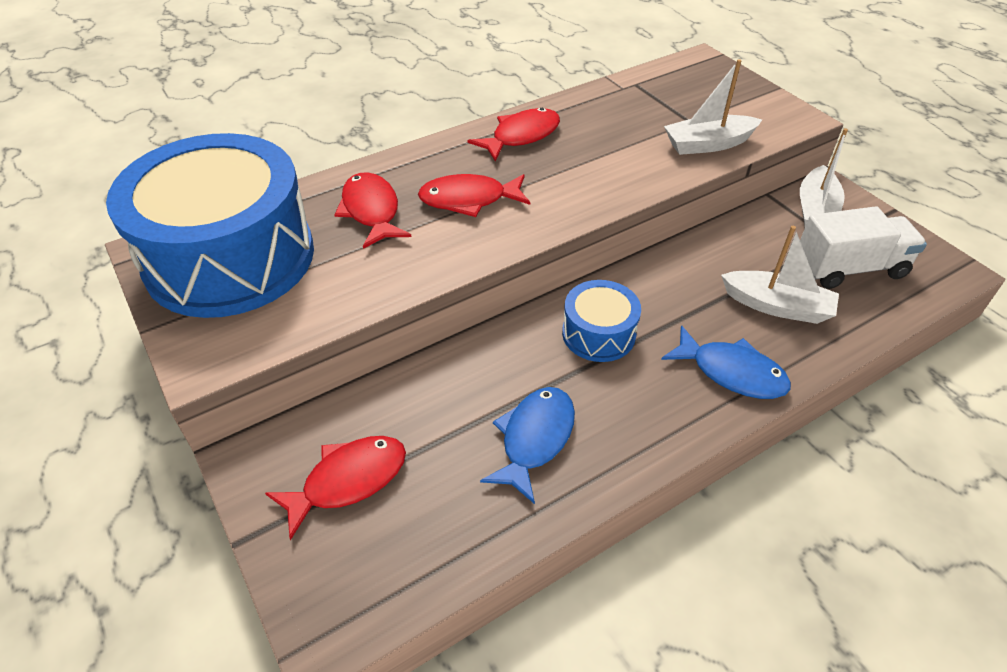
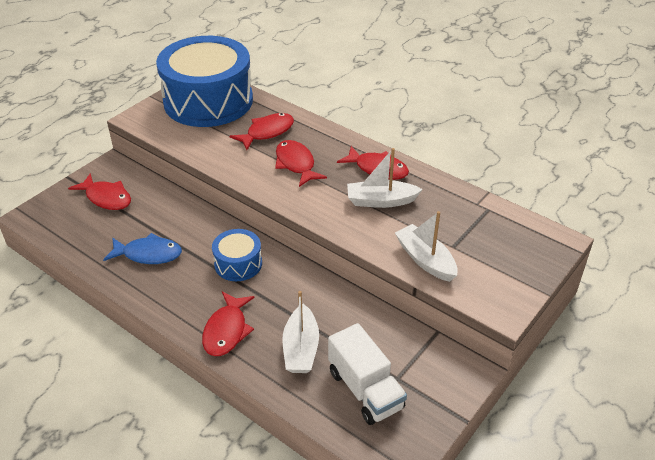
camera: 70 degrees right, 5 degrees down
blue fish [661,325,791,399] -> red fish [202,291,254,356]
white boat [800,128,848,227] -> white boat moved to [347,148,423,208]

